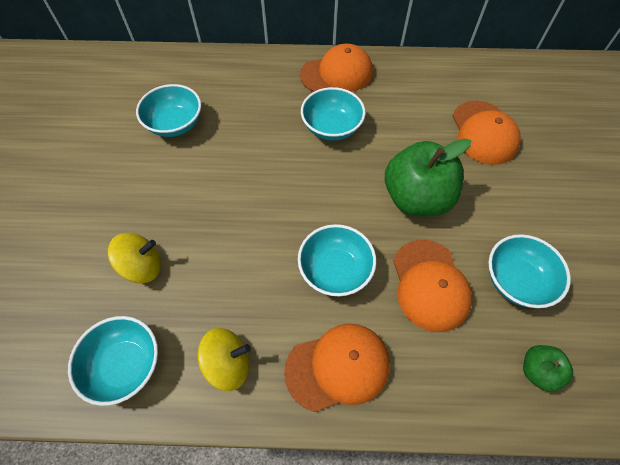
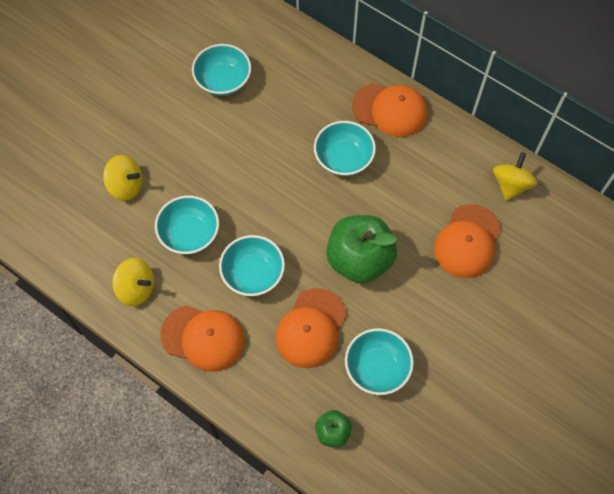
camera: 35 degrees right, 5 degrees up
turquoise bowl [68,316,158,406] -> turquoise bowl moved to [155,195,219,254]
none -> yellow spinning top [493,152,537,201]

